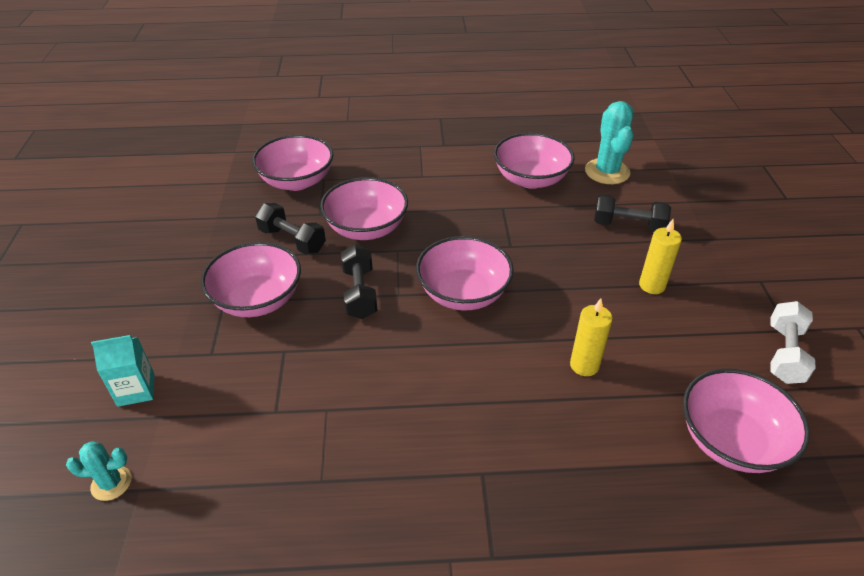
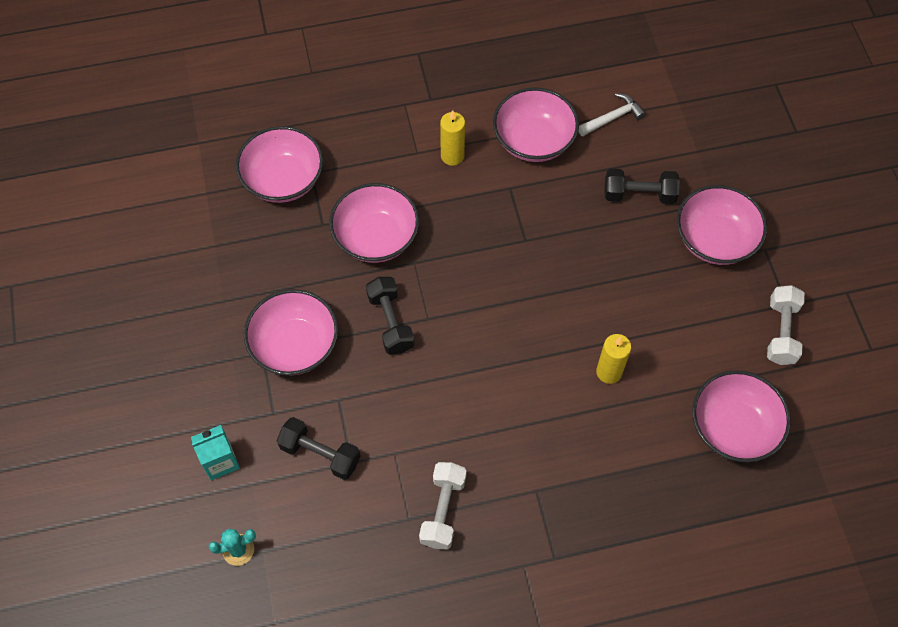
camera: 10 degrees left, 20 degrees up
black dumbbell [255,203,326,254] -> black dumbbell moved to [277,417,360,480]
pink bowl [416,236,514,310] -> pink bowl moved to [677,185,767,265]
turquoise cactus [585,101,633,184] -> white hammer [578,93,646,136]
yellow candle [639,219,682,294] -> yellow candle moved to [440,110,465,166]
none -> white dumbbell [419,462,467,550]

